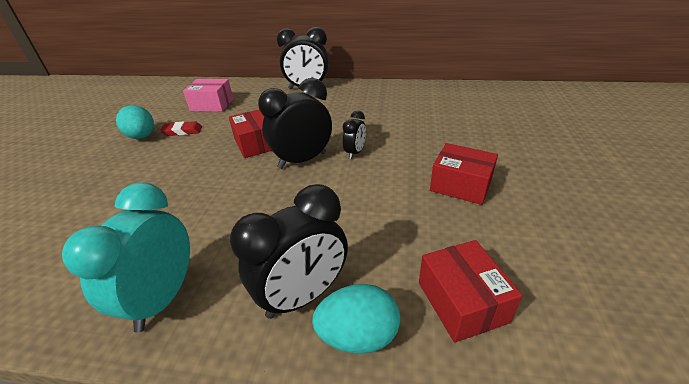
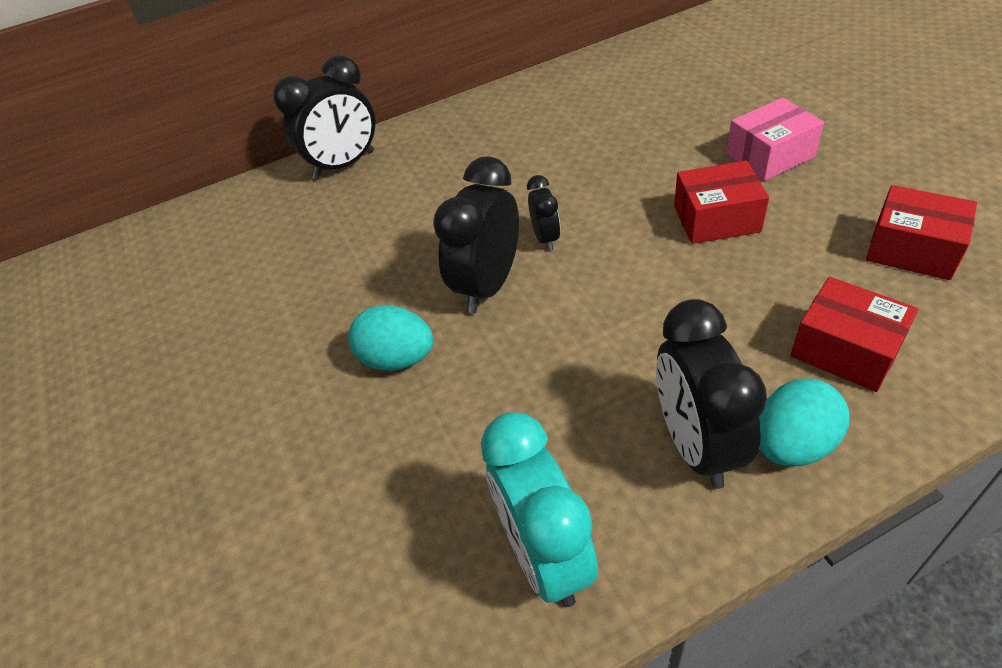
camera: 30 degrees left, 10 degrees up
turquoise egg [116,105,154,139] -> turquoise egg moved to [348,305,433,371]
red eraser [160,121,202,136] -> none
pink box [183,79,233,112] -> pink box moved to [726,98,824,181]
red box [229,110,272,158] -> red box moved to [866,185,977,280]
black clock [230,184,348,319] -> black clock turned 150 degrees clockwise [656,299,767,489]

